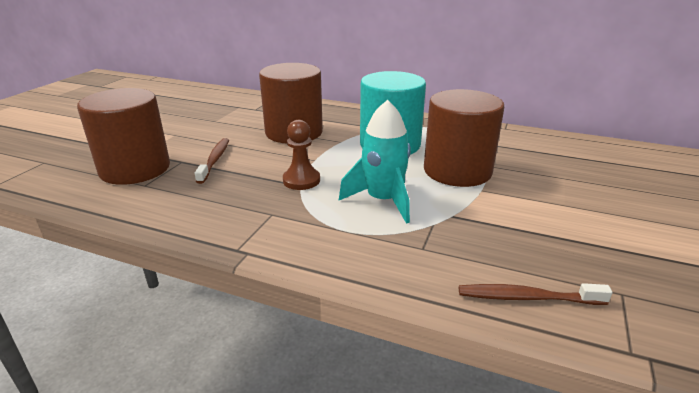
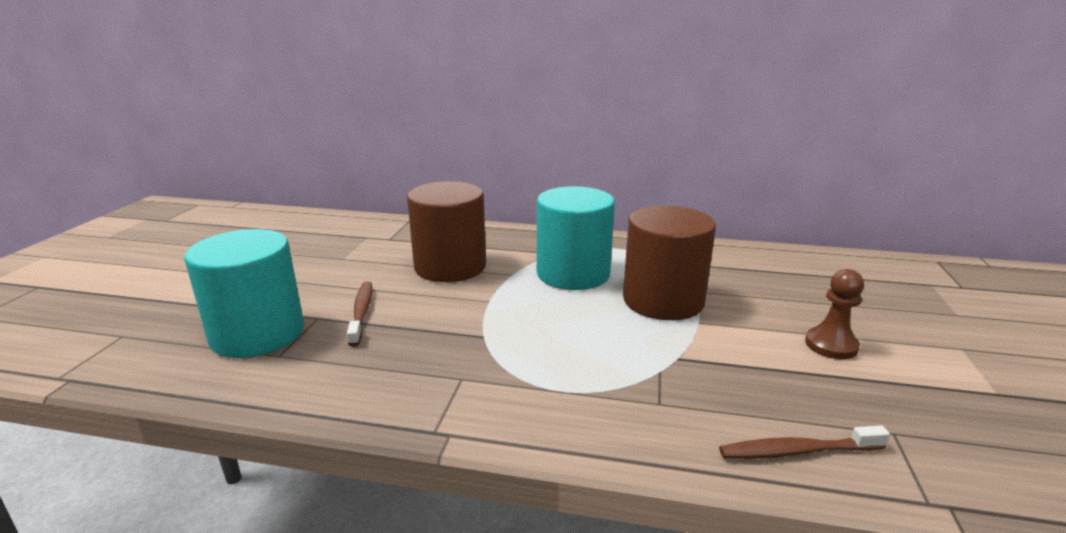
camera: 10 degrees left, 5 degrees down
brown cylinder [77,88,170,185] -> turquoise cylinder [184,229,304,358]
brown pawn [283,120,320,190] -> brown pawn moved to [805,269,864,359]
turquoise rocket [339,100,411,224] -> none

